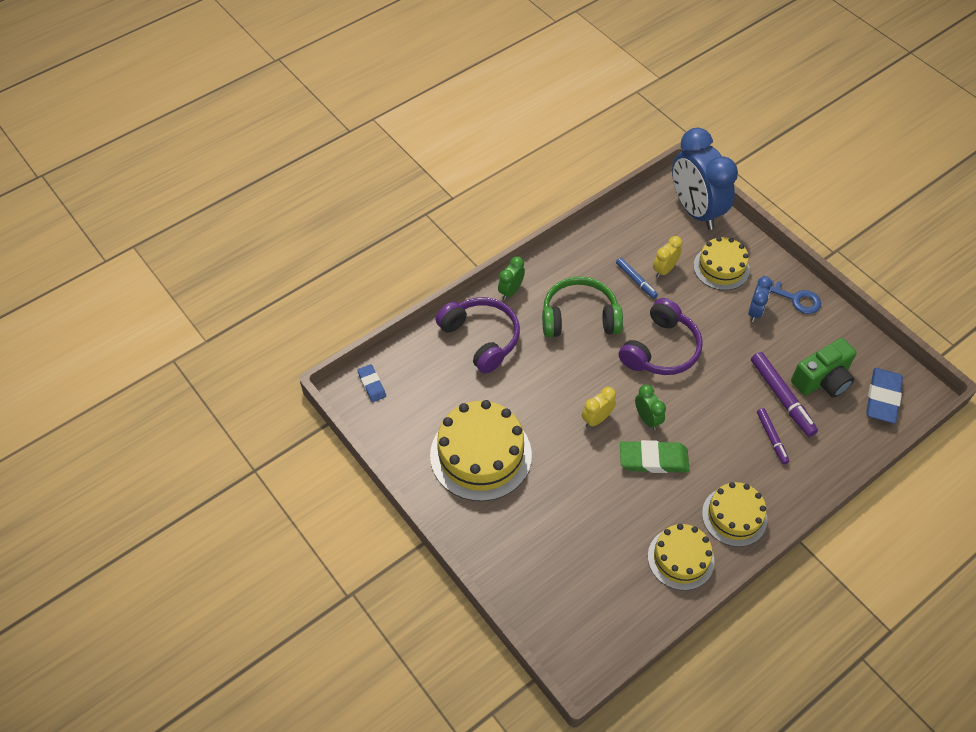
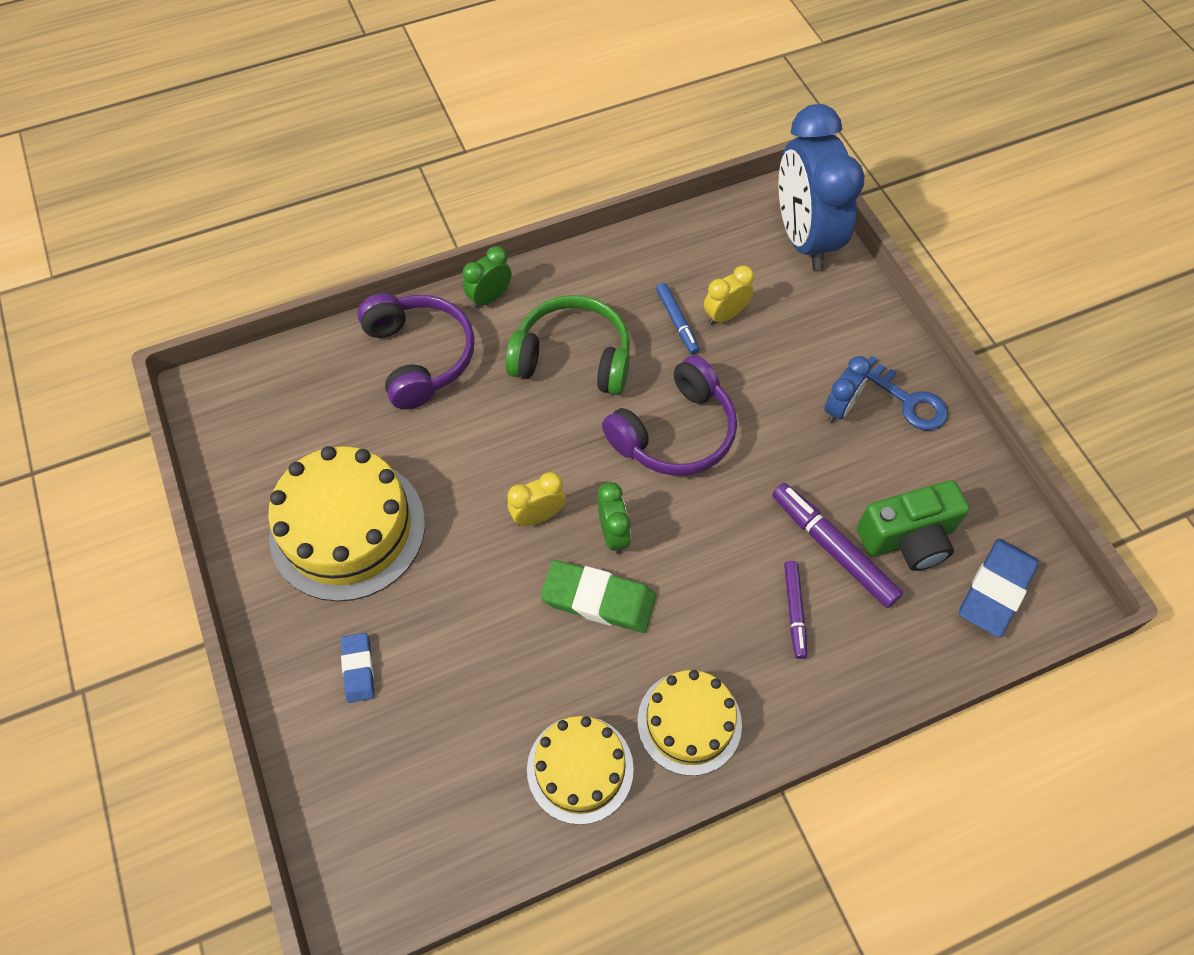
camera: 15 degrees right, 5 degrees up
blue eraser [357,364,386,402] -> blue eraser moved to [341,633,374,703]
yellow cake [693,237,750,290] -> none
purple marker [751,352,818,437] -> purple marker turned 150 degrees clockwise [772,483,903,608]

